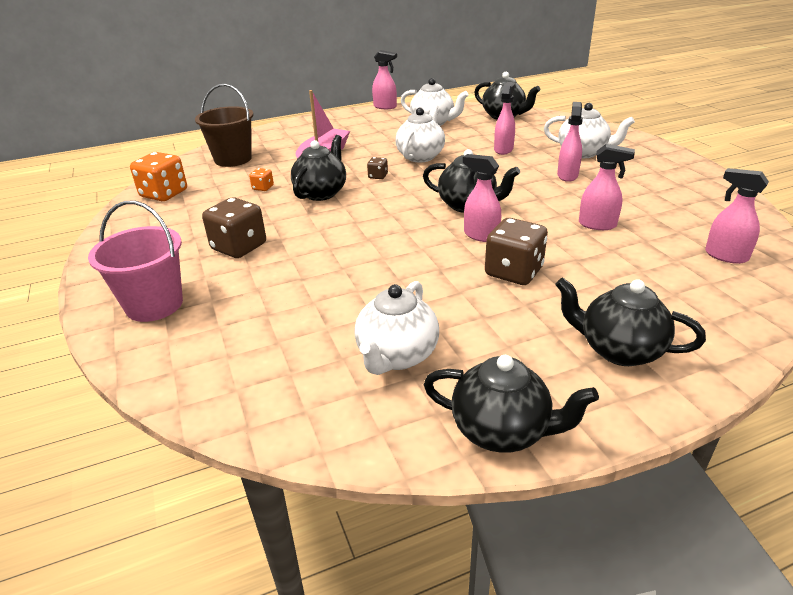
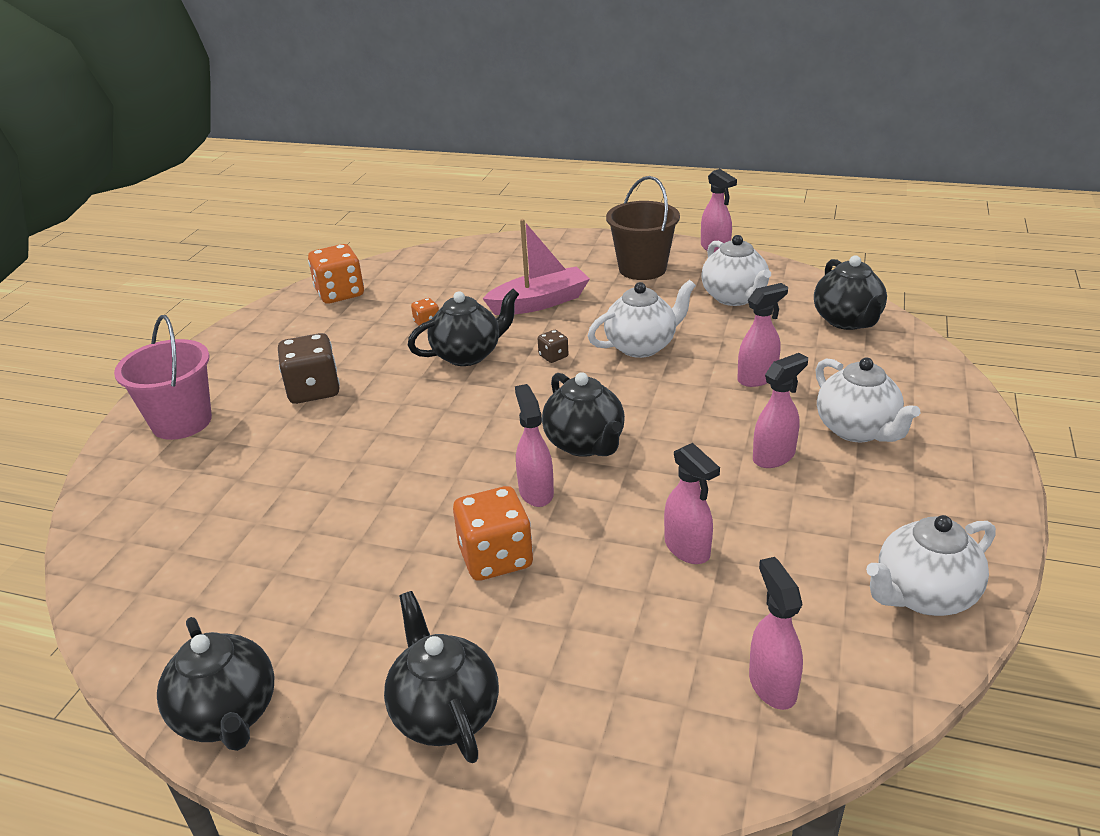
camera: 40 degrees right, 0 degrees up
brown bucket [195,84,254,167] -> brown bucket moved to [606,176,680,280]
white teapot [354,281,439,375] -> white teapot moved to [866,515,996,616]
brown dice [485,218,548,285] -> orange dice [453,486,533,581]

